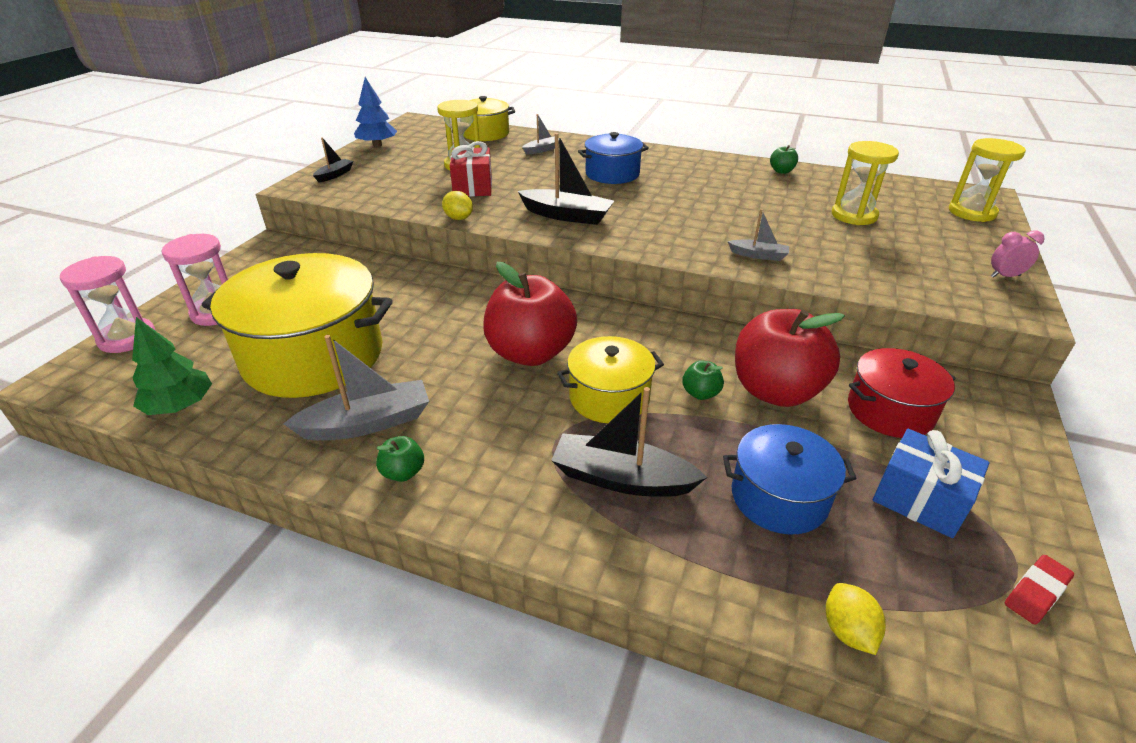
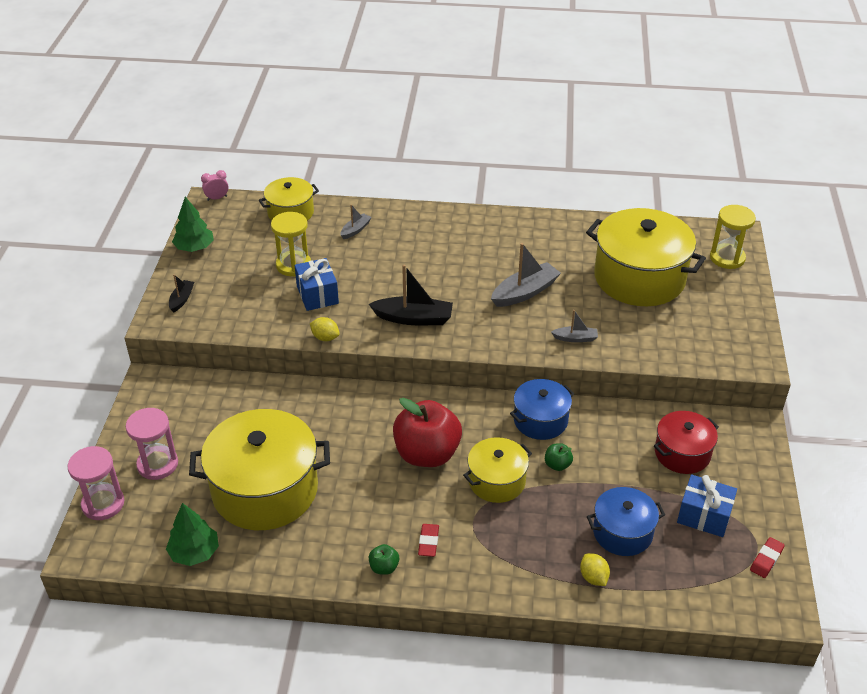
camera: 15 degrees left, 5 degrees up
grey boat [283,335,429,441] -> grey boat moved to [491,243,561,307]
blue tree [354,77,397,147] -> green tree [172,197,214,252]
red gift [450,141,492,197] -> blue gift [295,258,339,311]
black boat [551,387,708,497] -> none
blue pot [578,132,649,184] -> blue pot moved to [510,379,574,440]
red apple [735,309,845,407] -> none
green apple [770,145,798,174] -> none
yellow lemon [826,583,886,655] -> yellow lemon moved to [580,553,610,586]
yellow hourglass [832,141,899,225] -> yellow pot [586,208,706,306]
pink clock [990,230,1045,278] -> pink clock moved to [201,170,229,201]
none -> red eraser [418,524,439,557]

